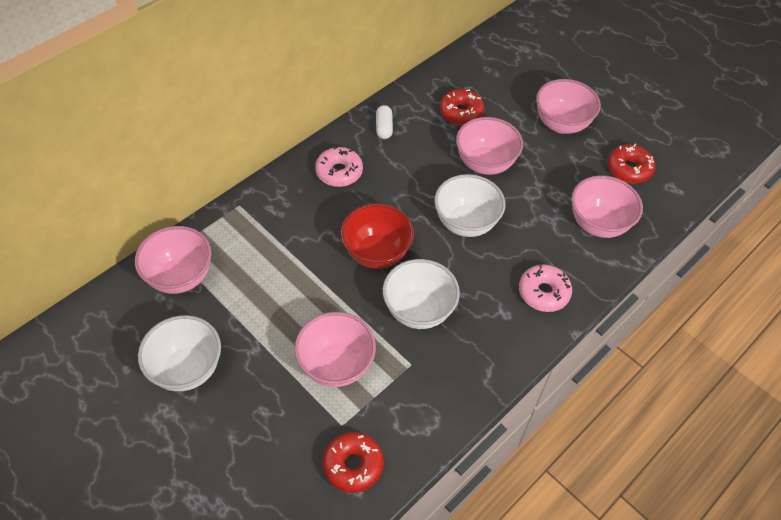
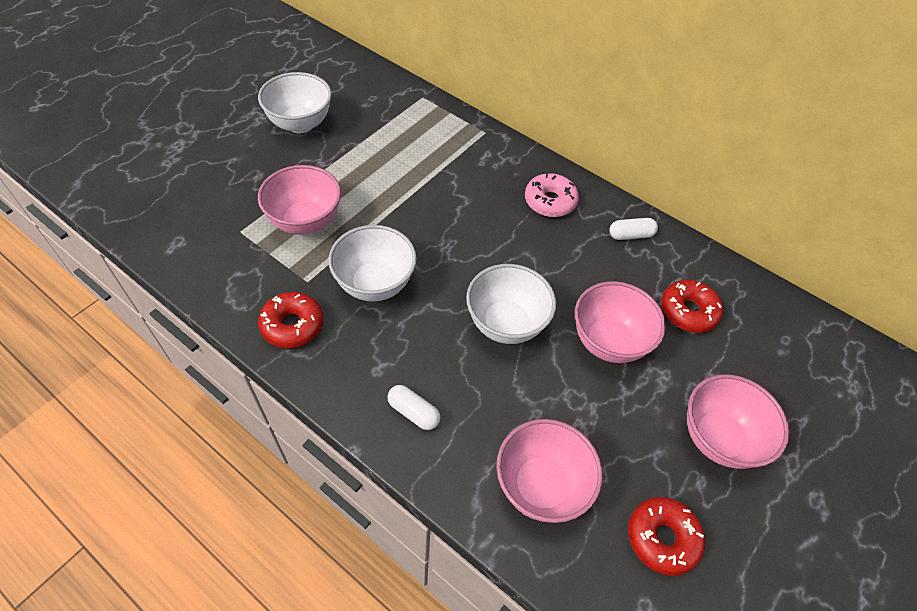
camera: 80 degrees right, 0 degrees up
pink bowl [135,226,212,294] -> none
red donut [323,432,384,493] -> red donut moved to [258,292,324,349]
red bowl [341,203,414,269] -> none
pink donut [519,264,572,312] -> white capsule [387,385,440,430]

